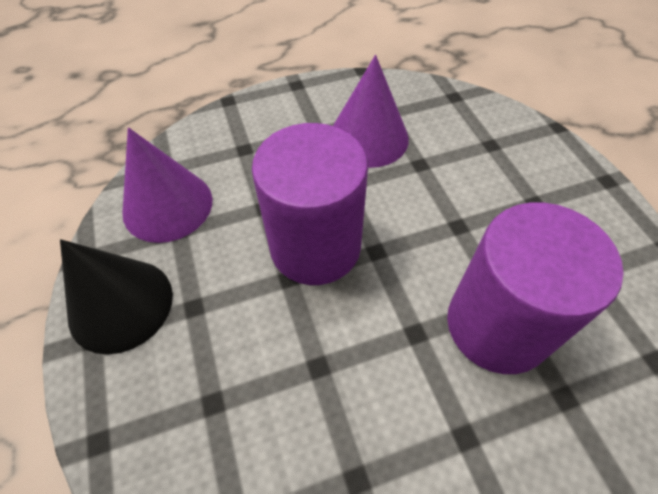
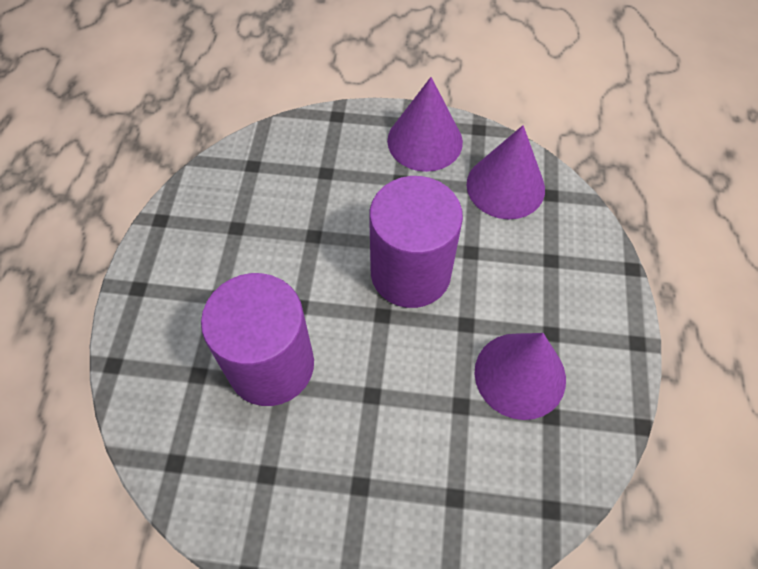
camera: 115 degrees right, 5 degrees up
black cone [60,239,173,355] -> purple cone [387,77,463,172]

